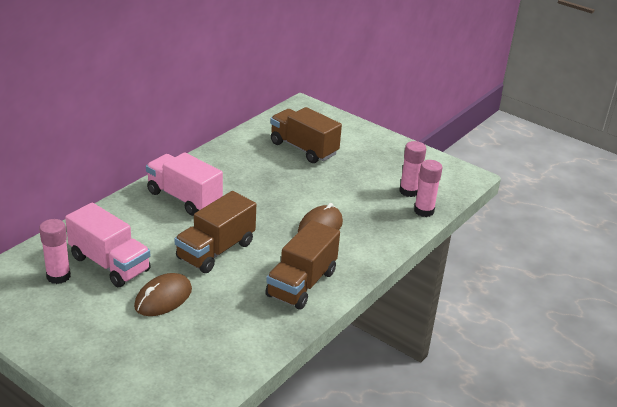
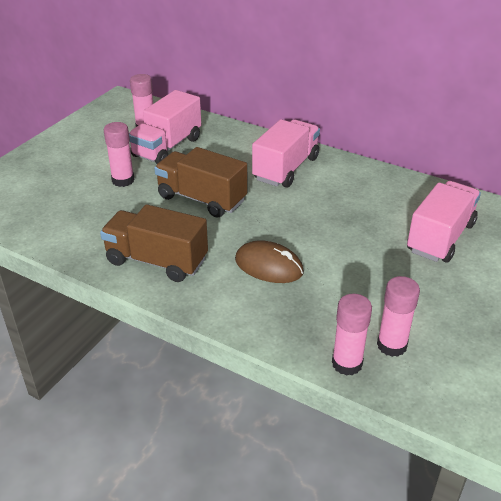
camera: 85 degrees right, 5 degrees up
brown mouse [134,273,192,316] -> pink glue stick [104,122,135,187]
brown truck [270,107,342,163] -> pink truck [407,181,481,262]

